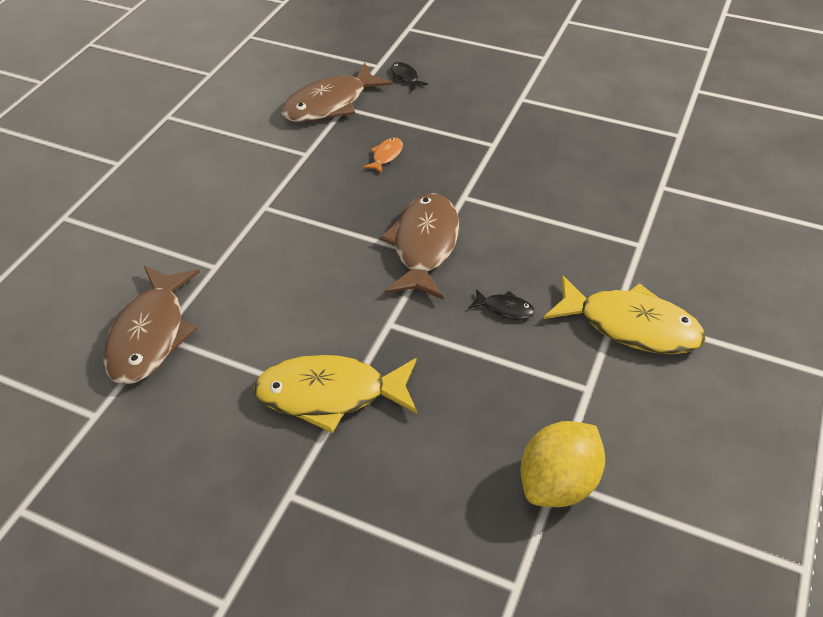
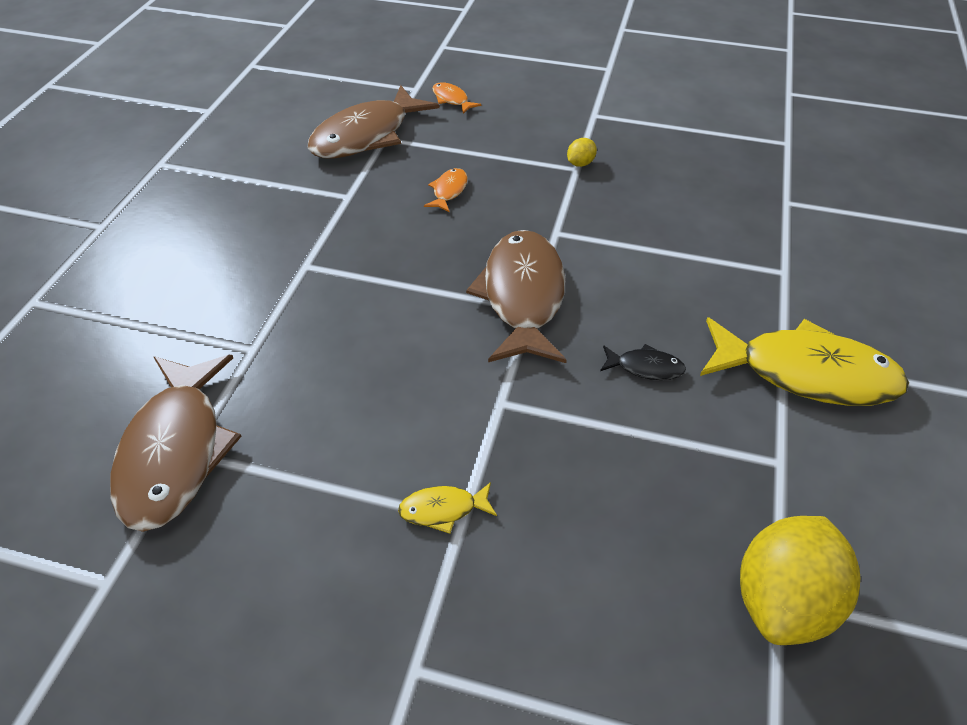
camera: 10 degrees left, 0 degrees up
yellow fish [254,355,417,433] -> yellow fish [398,482,497,534], size x0.43
black fish [391,62,428,90] -> orange fish [432,82,481,114]
none -> yellow lemon [567,138,597,167]

